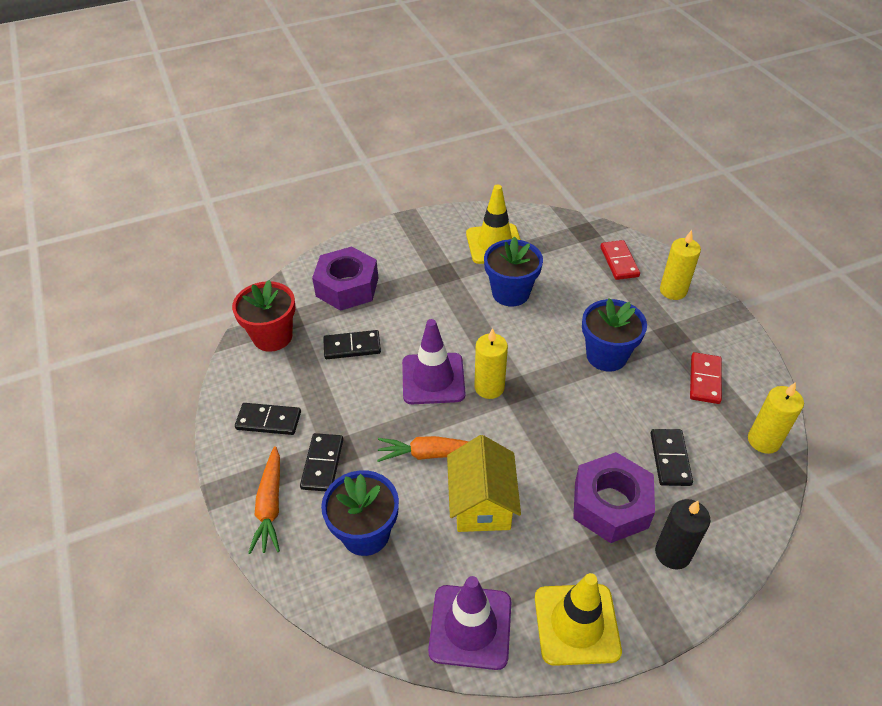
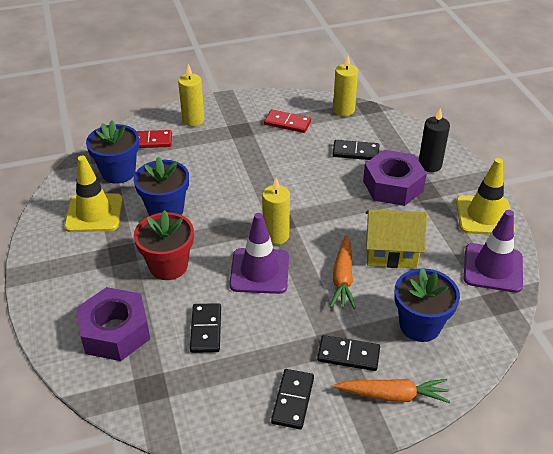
camera: 85 degrees left, 5 degrees down
red flower pot [232,280,295,352] -> red flower pot moved to [134,210,194,280]
blue flower pot [582,299,647,371] -> blue flower pot moved to [86,121,139,184]

